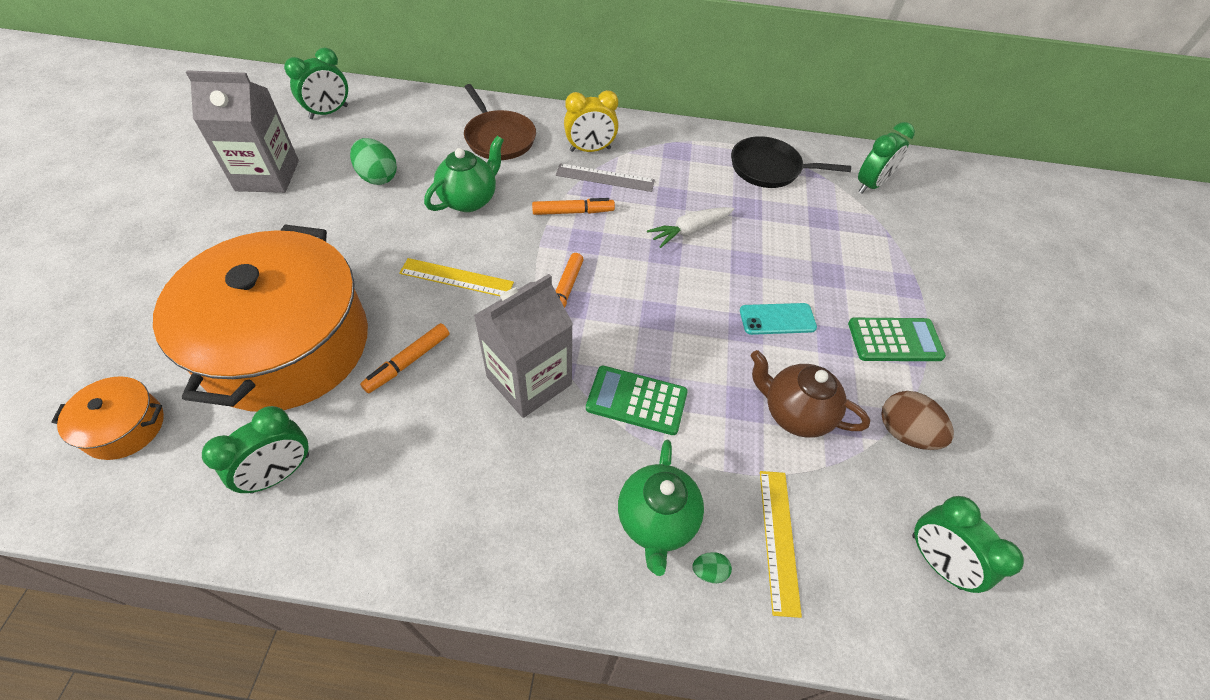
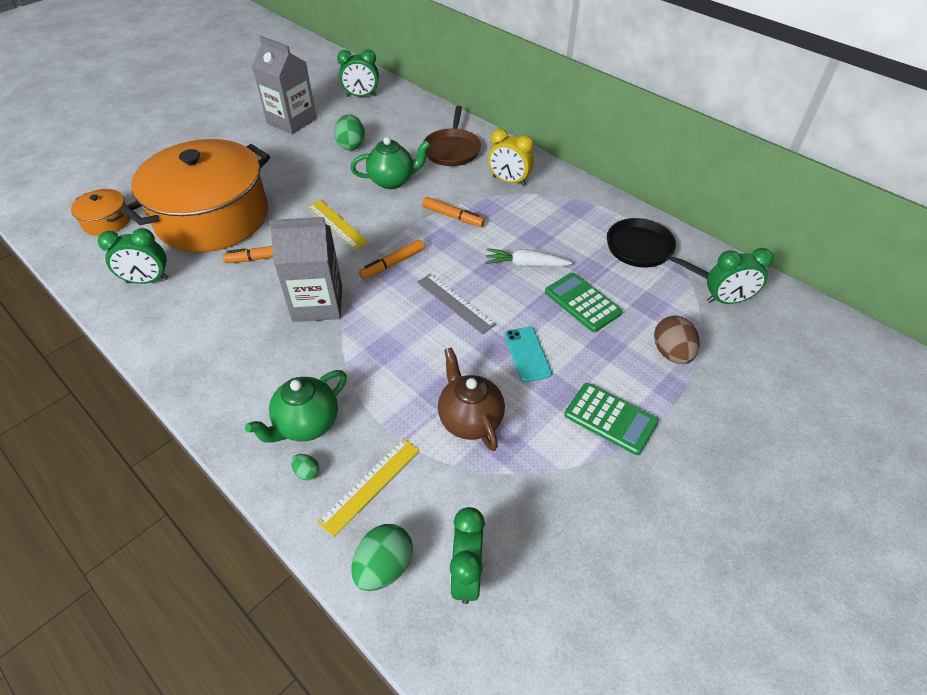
camera: 40 degrees right, 5 degrees down
grey ruler [556,163,655,192] -> grey ruler moved to [417,274,496,335]
green calculator [586,366,688,435] -> green calculator moved to [545,273,622,332]
turquoise phone [740,303,817,335] -> turquoise phone turned 45 degrees clockwise [504,327,552,382]
brown egg [881,391,954,450] -> brown egg moved to [654,316,699,364]
none -> green egg [351,524,413,591]

